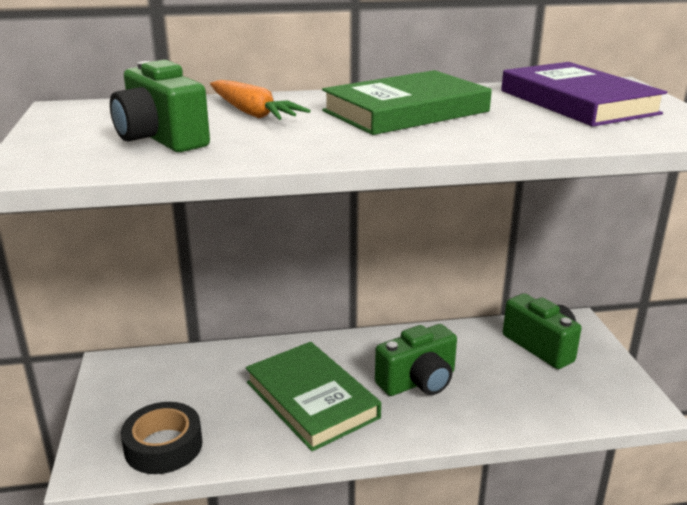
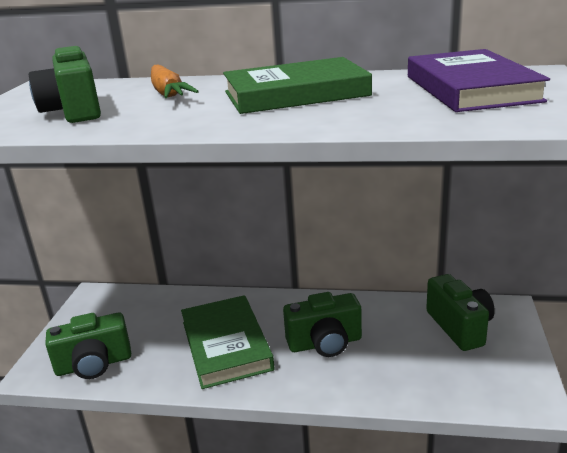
camera: 20 degrees right, 0 degrees up
black tape [121,402,202,474] -> green camera [45,312,131,379]

